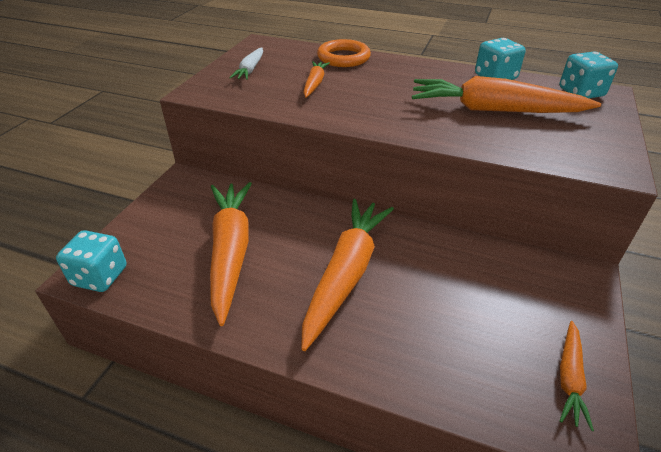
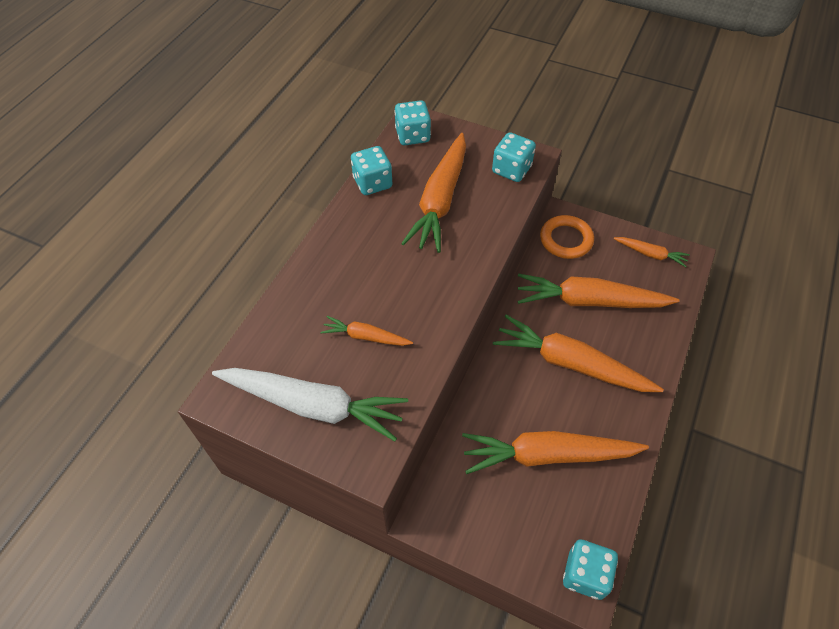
camera: 85 degrees left, 15 degrees up
white carrot [229,48,263,80] -> white carrot [212,368,408,441], size x2.01
orange ring [317,39,371,67] -> orange ring moved to [540,215,594,259]
none -> turquoise dice [492,132,536,182]
none -> orange carrot [517,273,680,308]

